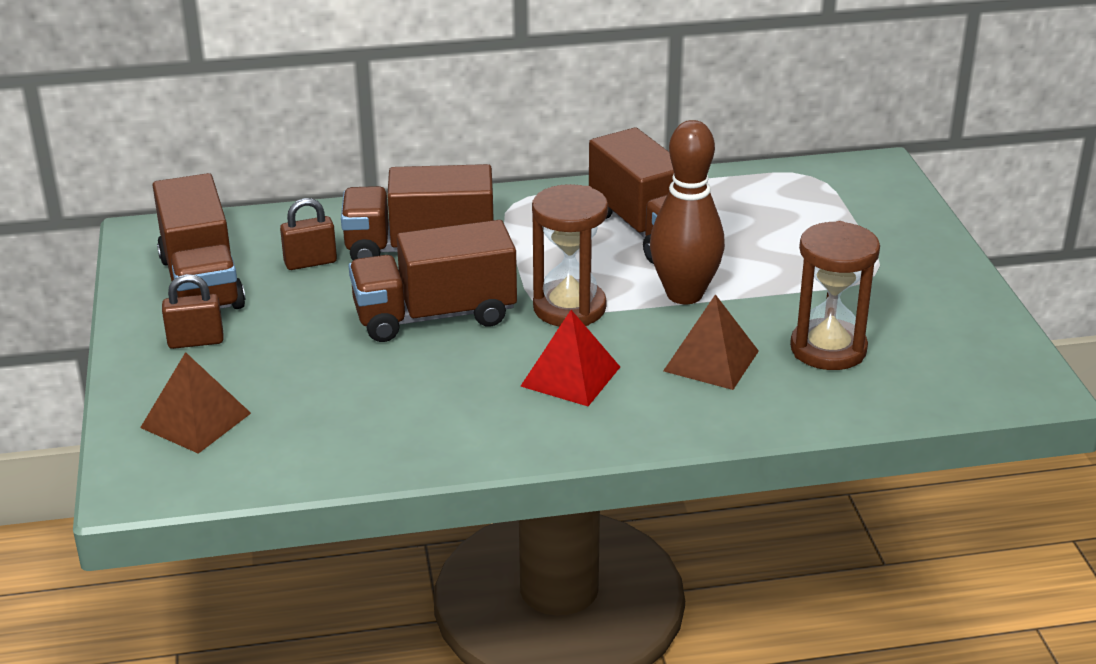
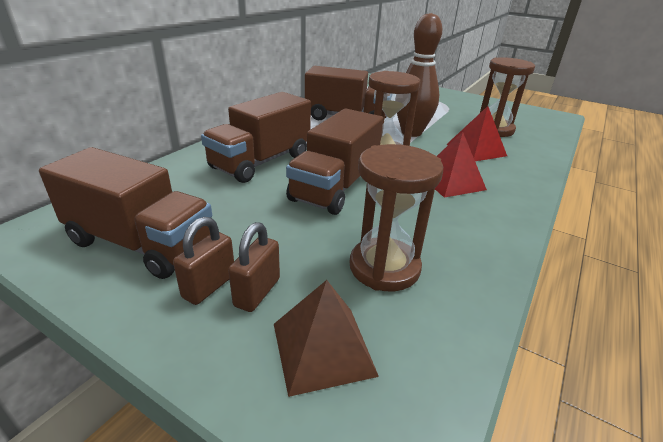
camera: 50 degrees left, 0 degrees up
brown padlock [280,198,337,270] -> brown padlock moved to [228,222,280,312]
brown pyramid [663,294,759,390] -> red pyramid [446,106,507,161]
none -> brown hourglass [350,144,443,291]

